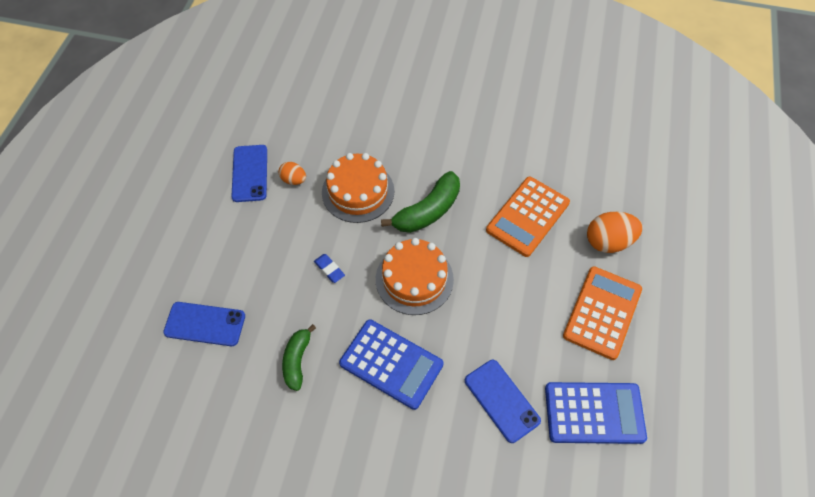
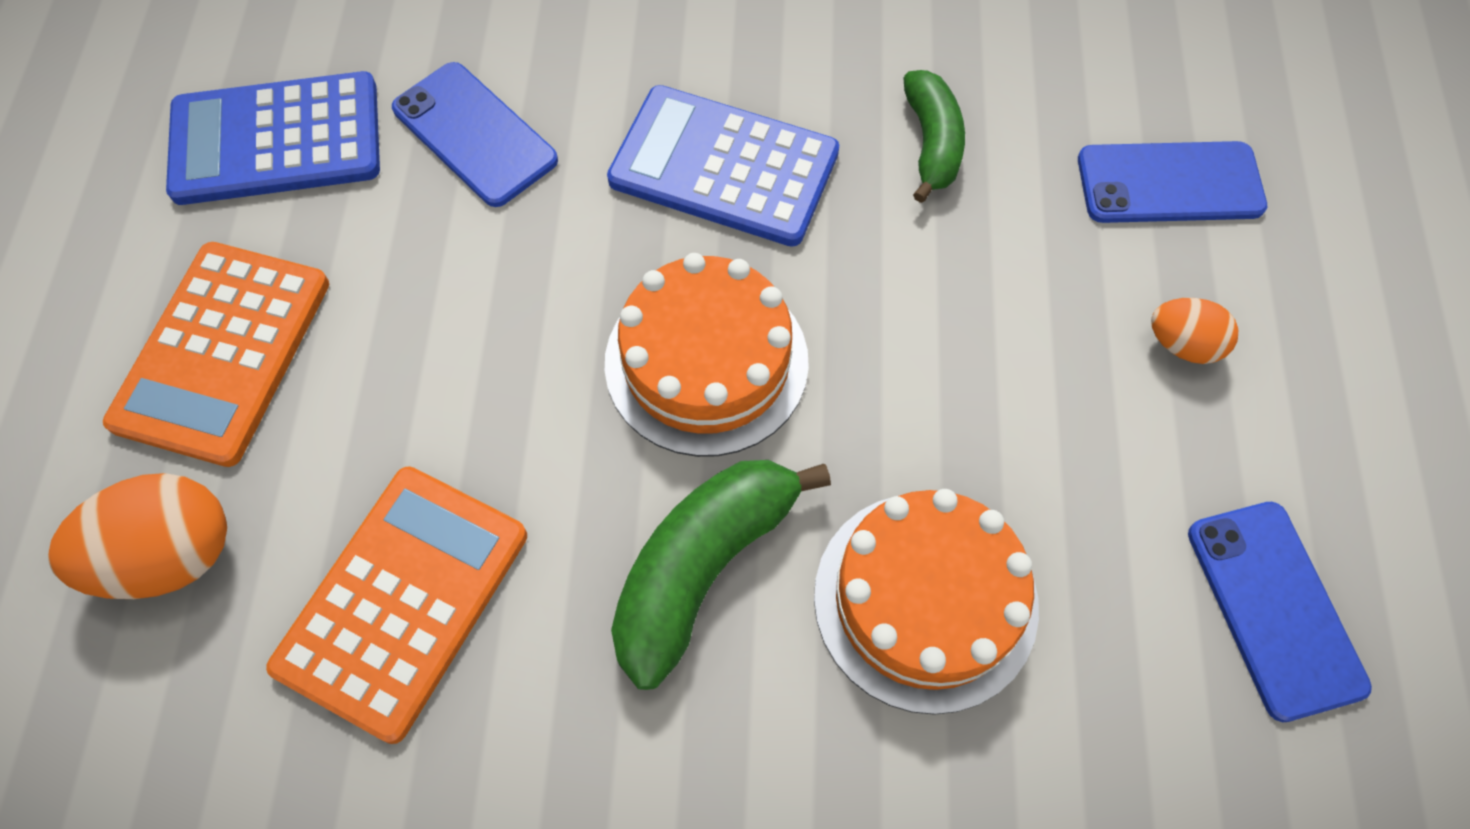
camera: 170 degrees right, 5 degrees up
orange egg [278,162,306,185] -> orange egg moved to [1151,298,1238,364]
blue eraser [314,254,345,283] -> none

